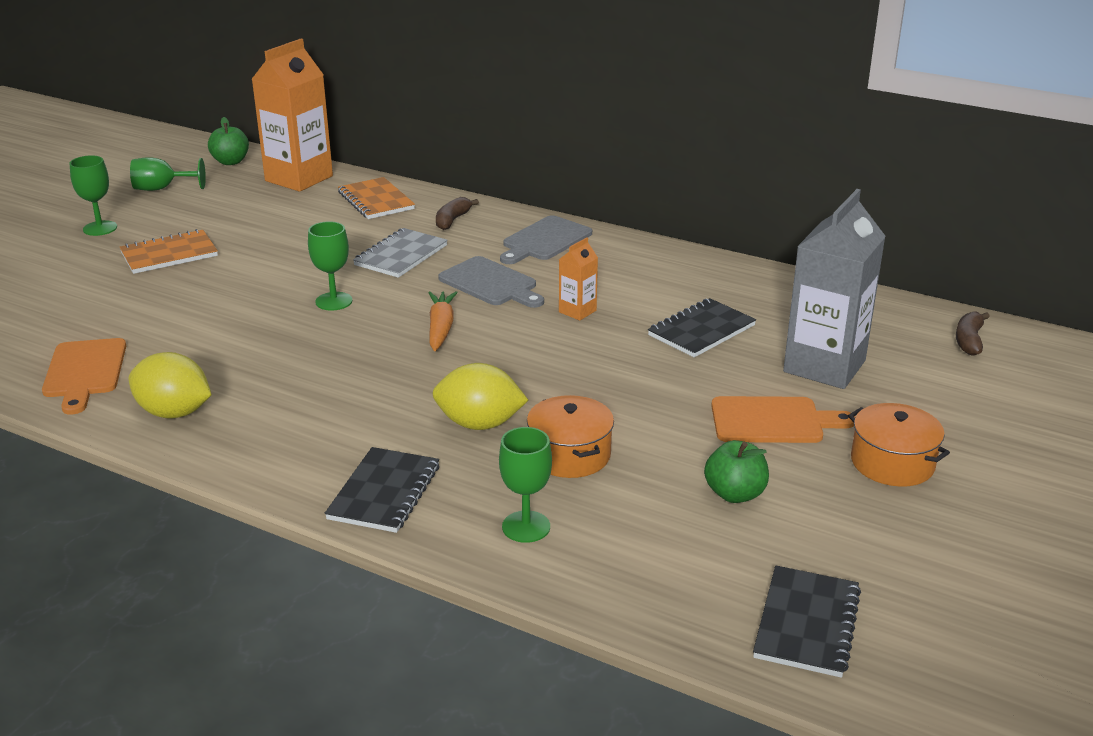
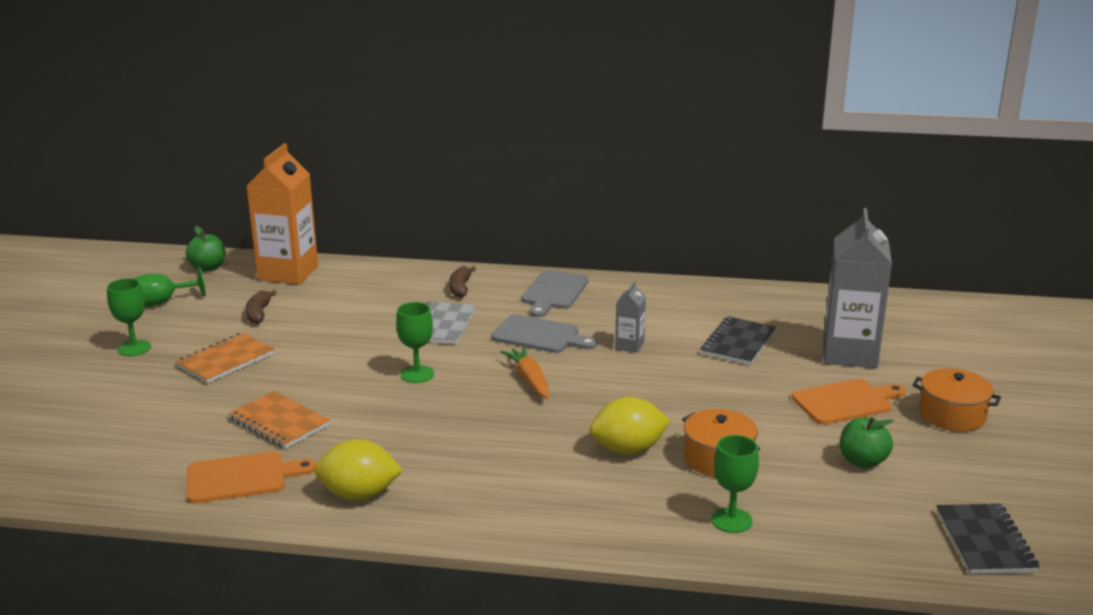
camera: 20 degrees left, 5 degrees down
orange cutting board [42,338,126,414] -> orange cutting board turned 75 degrees counterclockwise [187,452,316,504]
black notebook [325,447,439,533] -> none
orange notebook [338,177,415,219] -> orange notebook moved to [228,391,331,449]
orange carton [559,237,598,321] -> grey carton [615,281,646,353]
brown banana [956,311,990,356] -> brown banana moved to [246,290,276,324]

